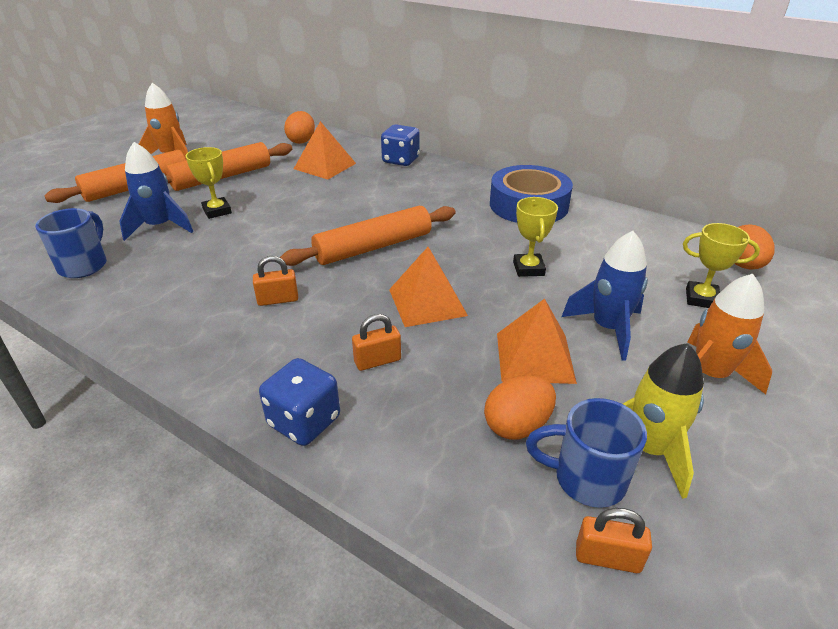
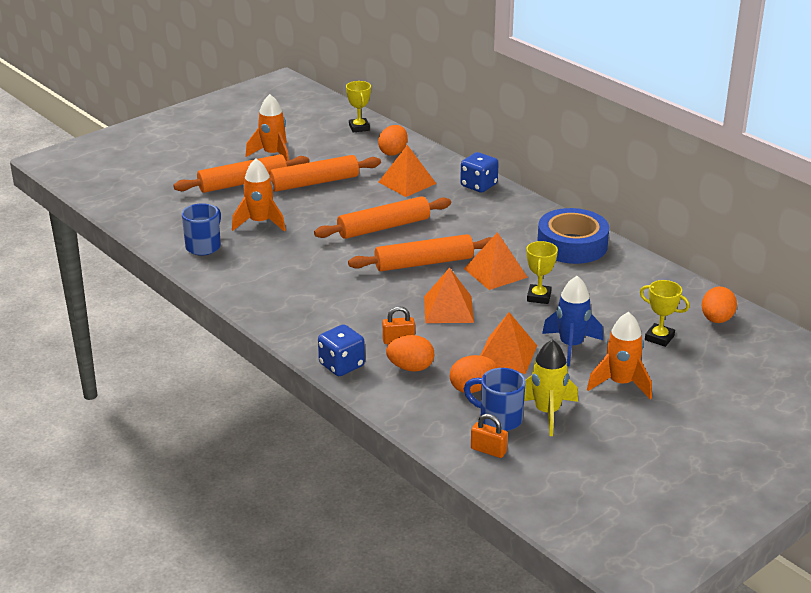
camera: 15 degrees right, 5 degrees down
blue rocket [119,142,193,241] -> orange rocket [232,159,286,231]
yellow trophy [186,147,232,219] -> yellow trophy moved to [346,81,371,133]
orange padlock [253,256,298,306] -> none
none -> orange rolling pin [314,196,451,239]
none -> orange egg [386,335,434,372]
none -> orange pyramid [464,232,528,290]

